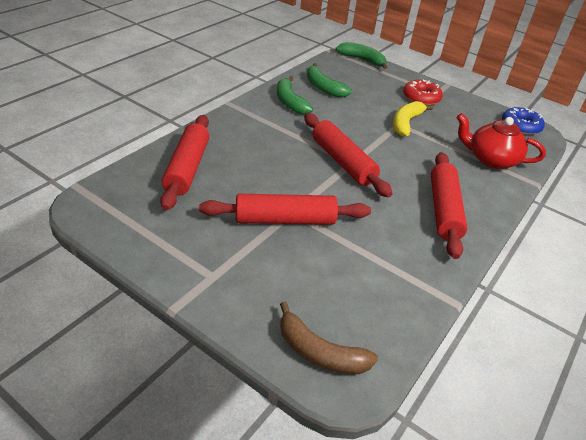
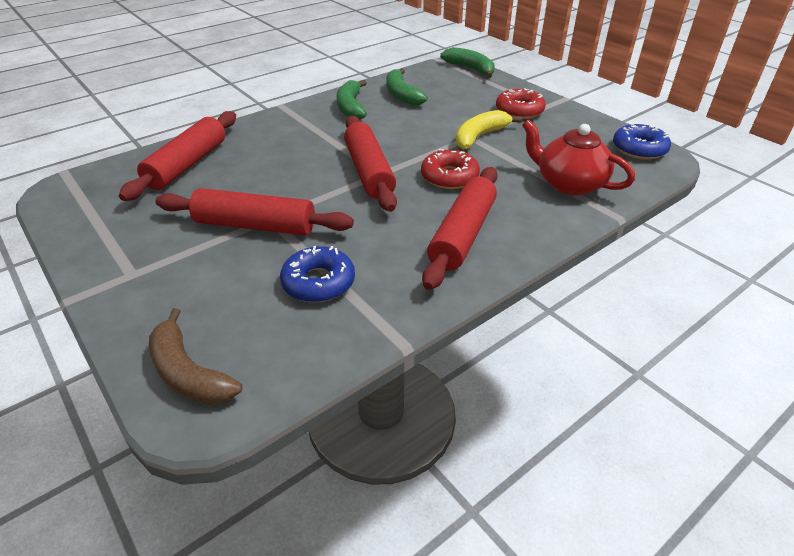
camera: 20 degrees right, 0 degrees up
none -> blue donut [280,246,355,303]
none -> red donut [421,149,480,189]

